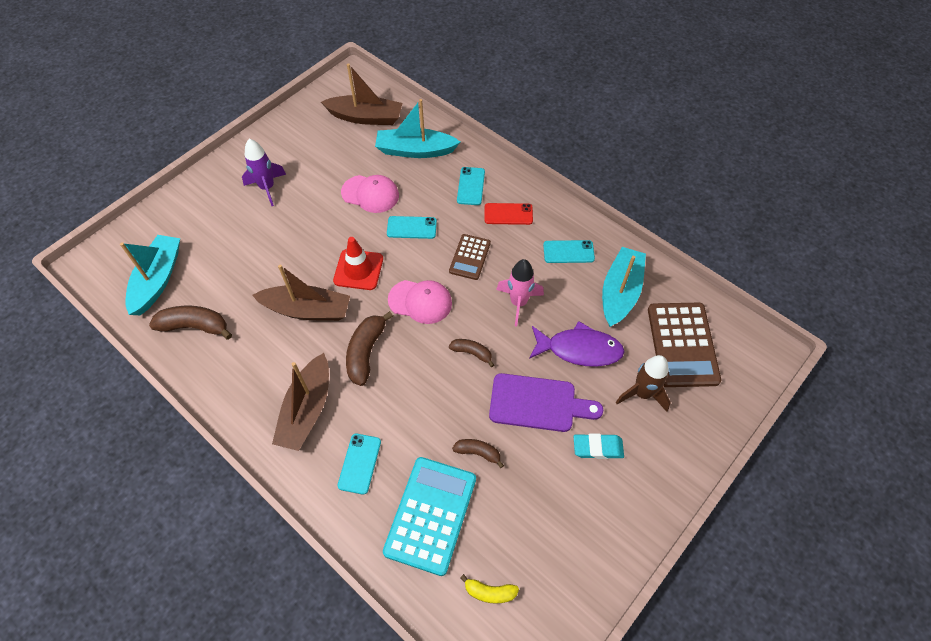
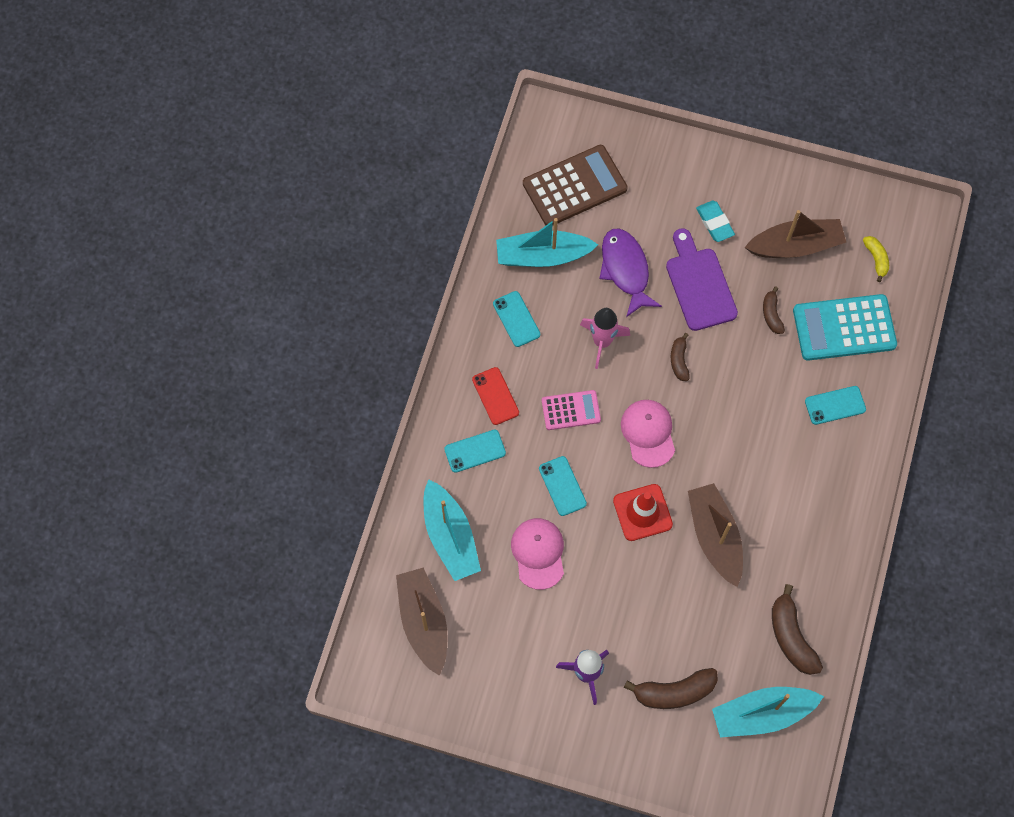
camera: 115 degrees left, 10 degrees up
brown boat [272,353,329,451] -> brown boat moved to [744,210,846,258]
brown banana [346,311,393,386] -> brown banana moved to [624,668,718,709]
brown calculator [449,234,491,280] -> pink calculator [542,390,601,430]
brown rocket [616,355,671,412] -> none

